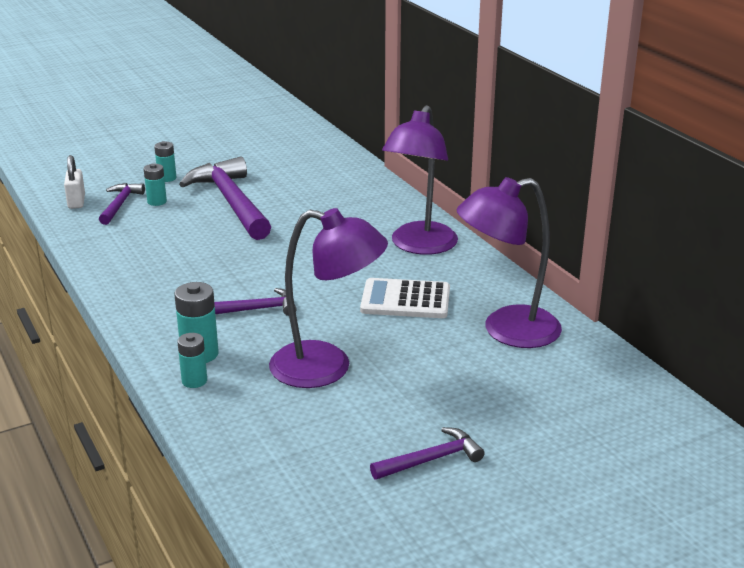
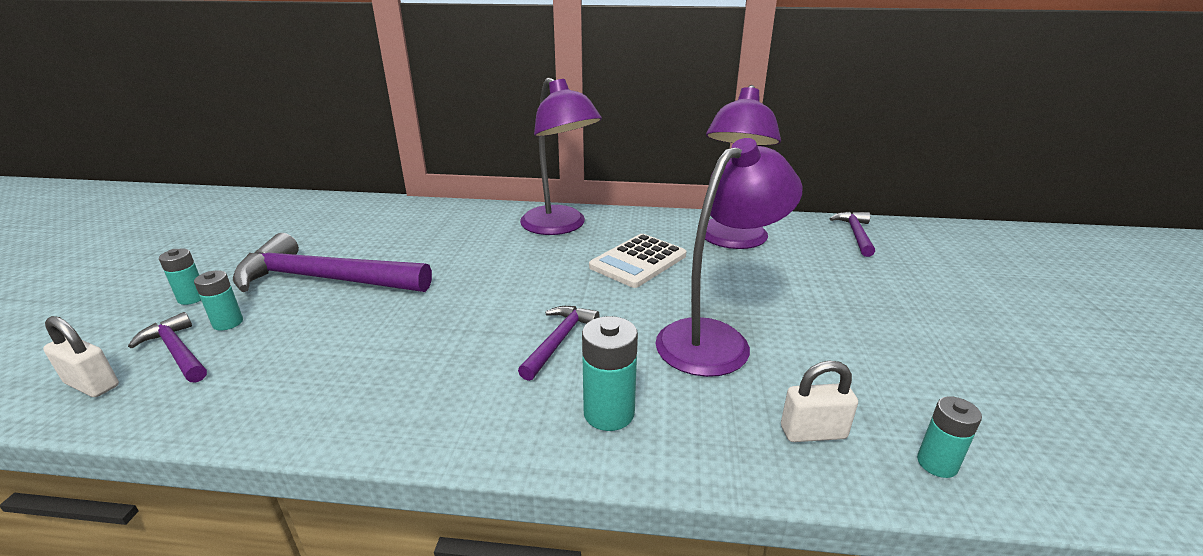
camera: 55 degrees left, 0 degrees up
turquoise battery [177,333,207,388] -> turquoise battery moved to [917,396,982,478]
purple hammer [370,427,485,480] -> purple hammer moved to [830,211,875,257]
none -> white padlock [781,361,858,442]

